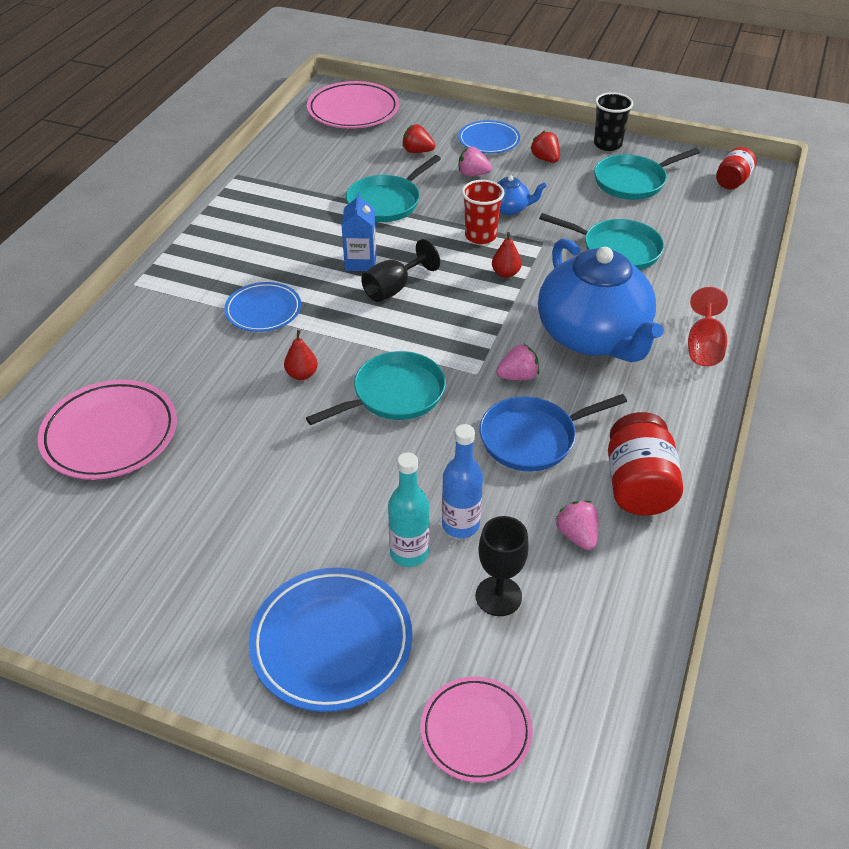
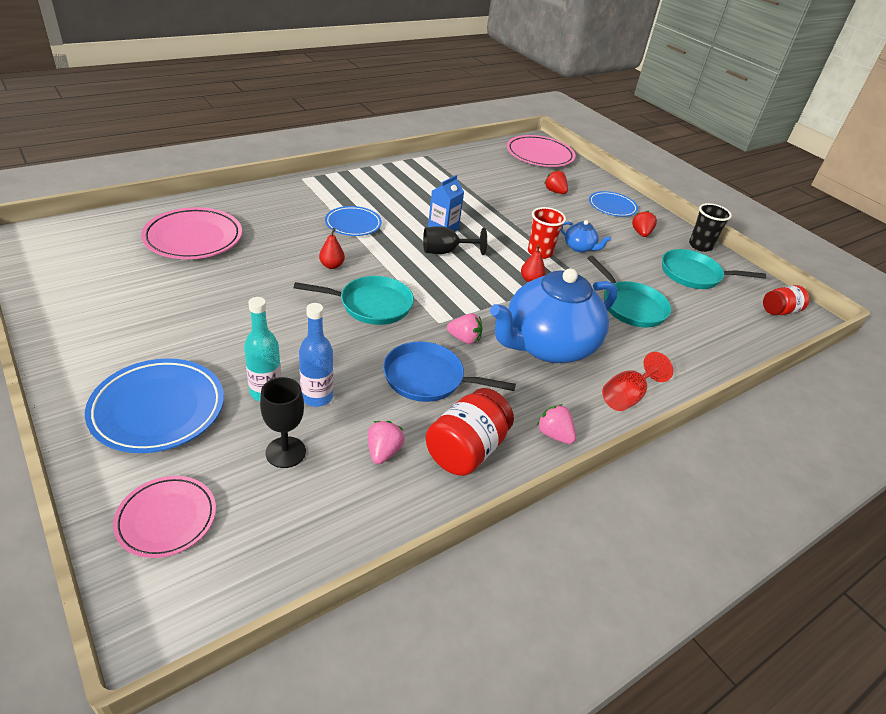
camera: 30 degrees right, 5 degrees down
turquoise pan [346,155,441,222] -> none
pink strawberry [459,147,492,176] -> pink strawberry moved to [537,404,576,444]
blue teapot [538,238,664,362] -> blue teapot turned 45 degrees clockwise [490,268,617,363]

